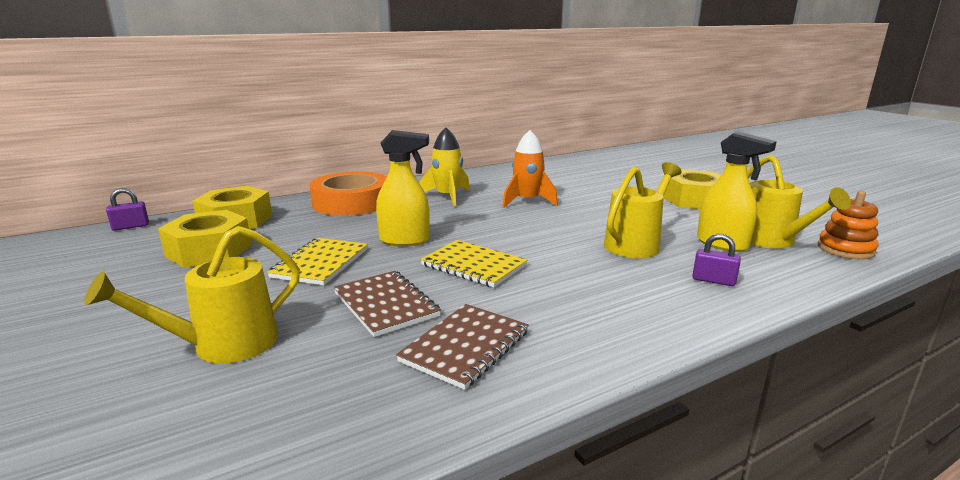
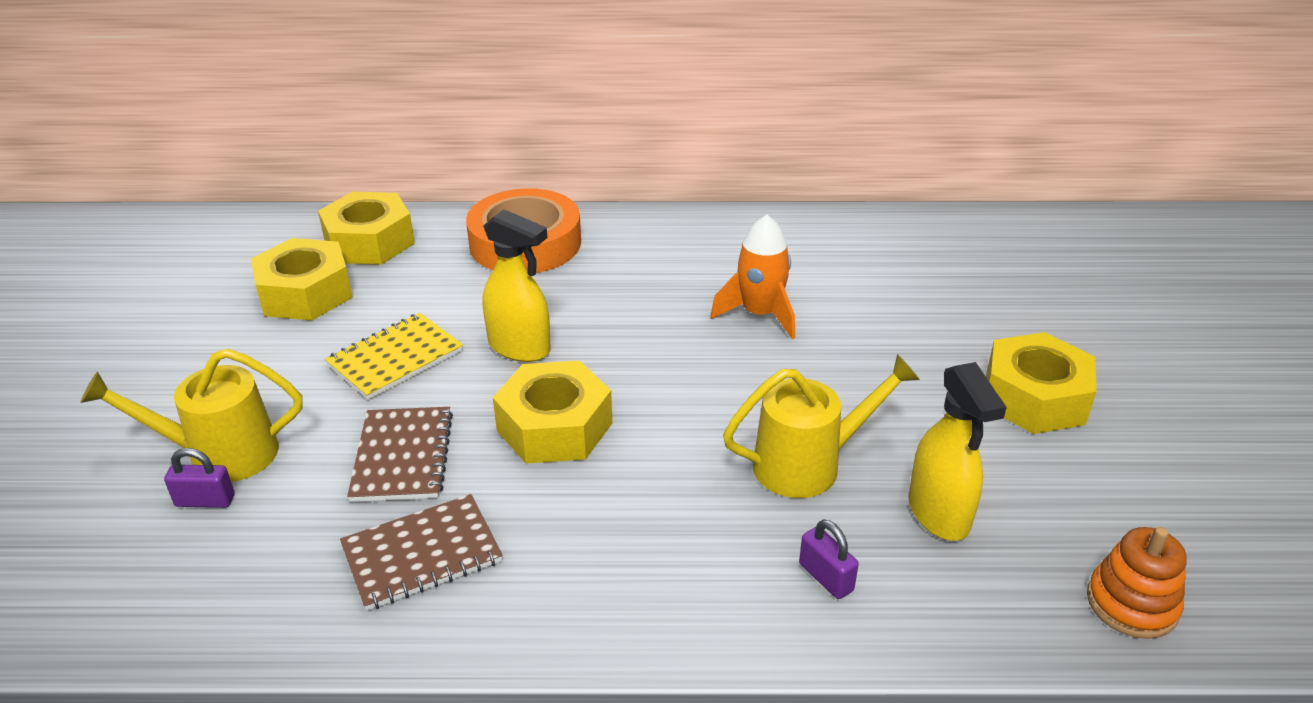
camera: 30 degrees right, 15 degrees up
purple padlock [106,188,149,231] -> purple padlock moved to [164,448,235,508]
yellow rocket [420,127,470,207] -> none
yellow notebook [420,240,528,288] -> yellow nut [493,361,612,464]
yellow watering can [747,155,851,249] -> none

